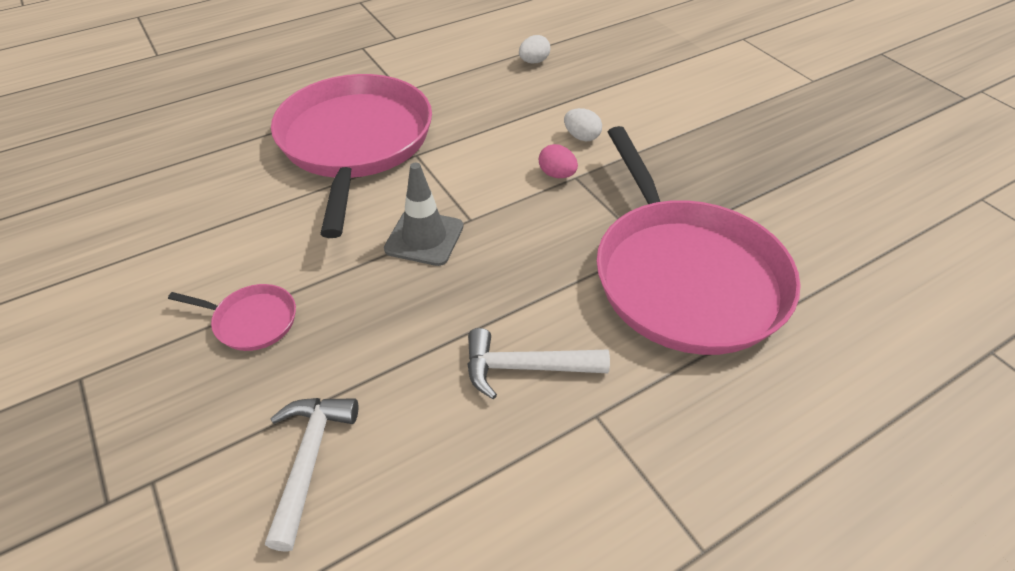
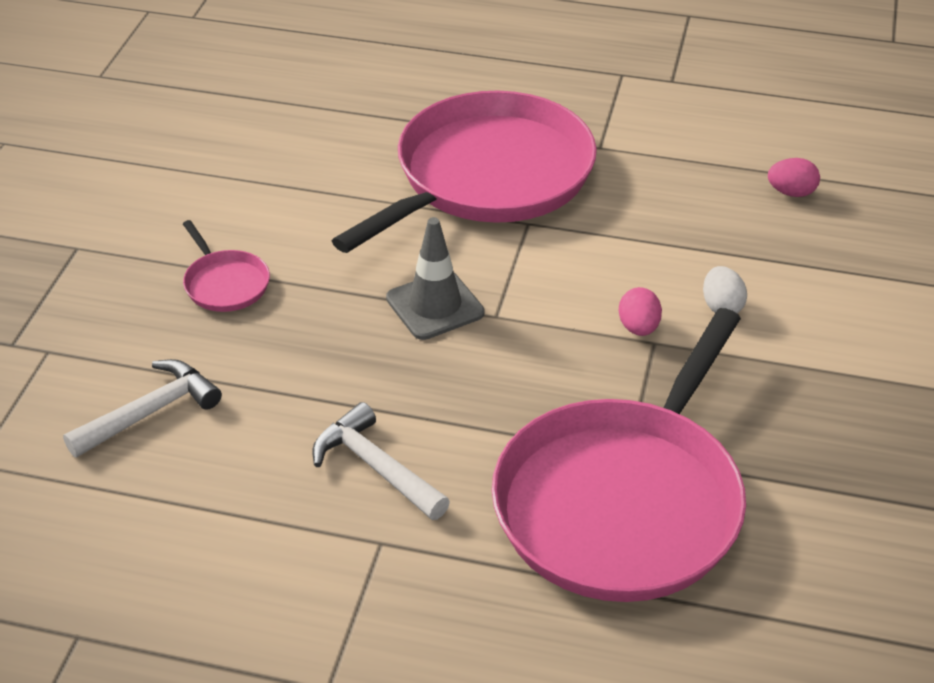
camera: 45 degrees right, 5 degrees down
white egg [519,35,550,63] -> pink egg [768,158,820,197]

